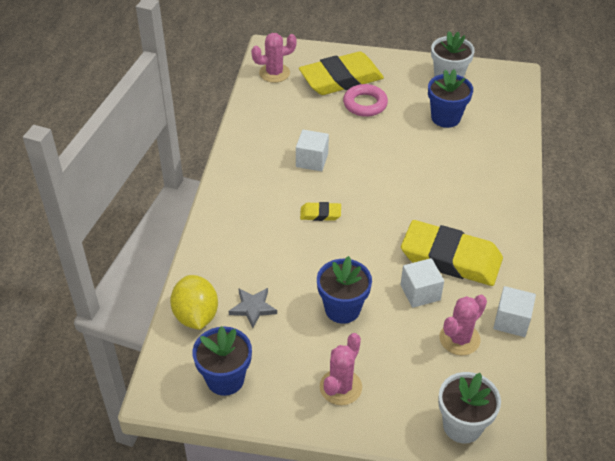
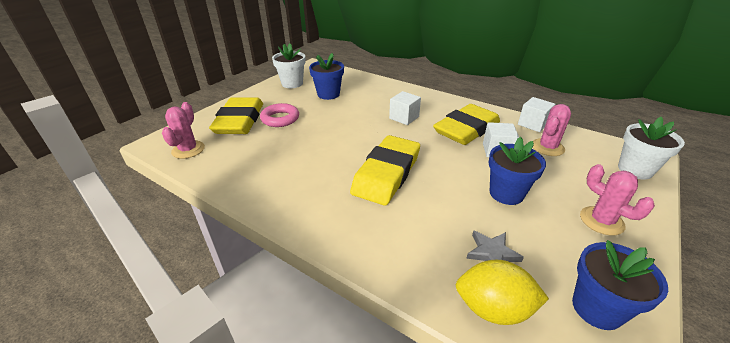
camera: 65 degrees left, 10 degrees down
white cube [296,130,329,171] -> white cube moved to [389,91,421,125]
yellow eraser [300,202,341,221] -> yellow eraser [350,135,420,206], size x2.29
pink cactus [439,295,487,355] -> pink cactus turned 60 degrees clockwise [533,104,571,156]

